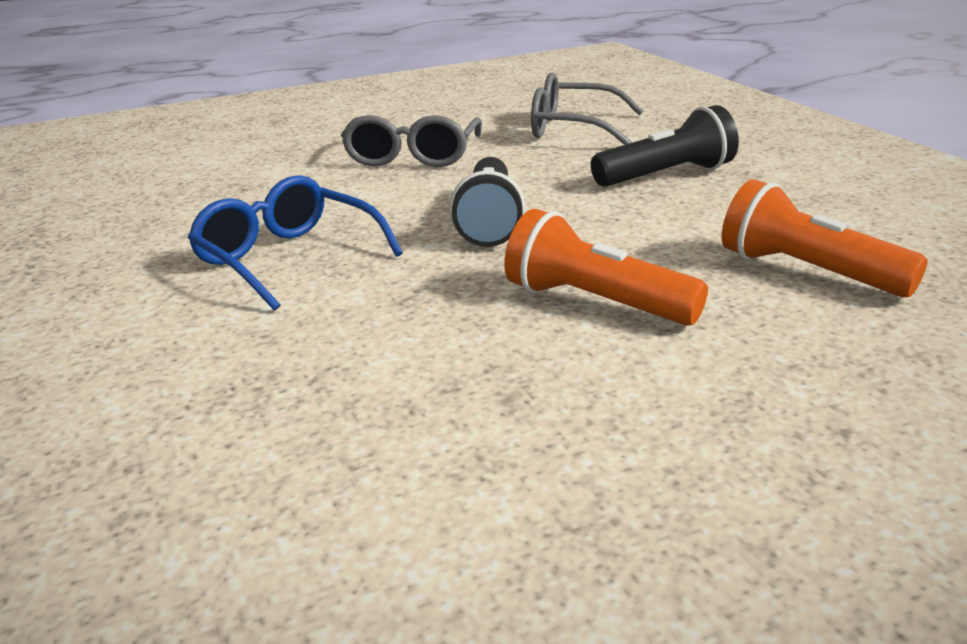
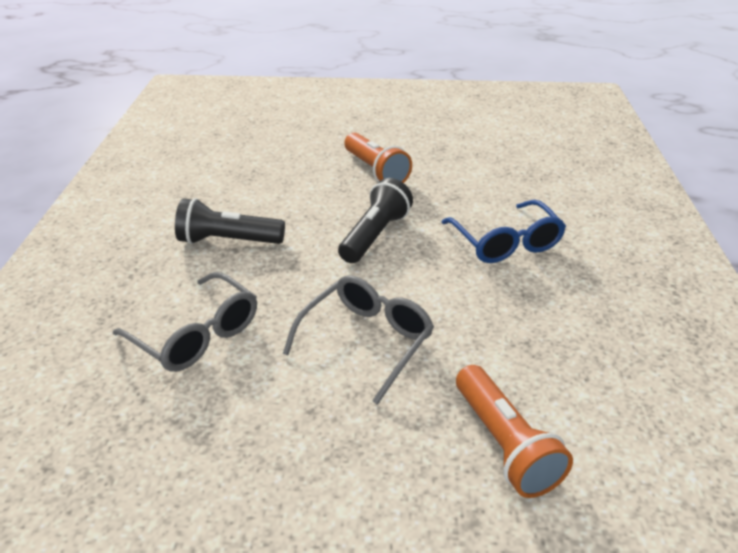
camera: 155 degrees left, 10 degrees up
orange flashlight [722,179,928,298] -> orange flashlight moved to [456,365,573,498]

